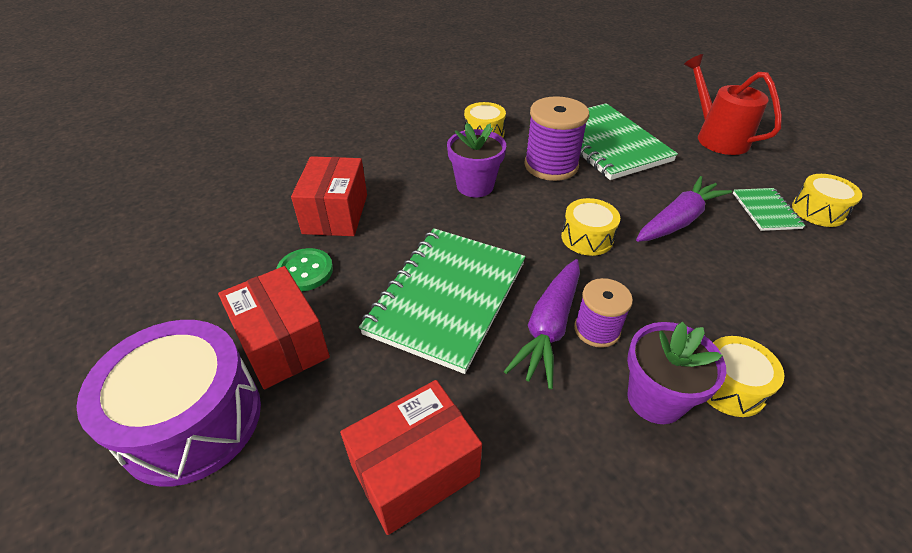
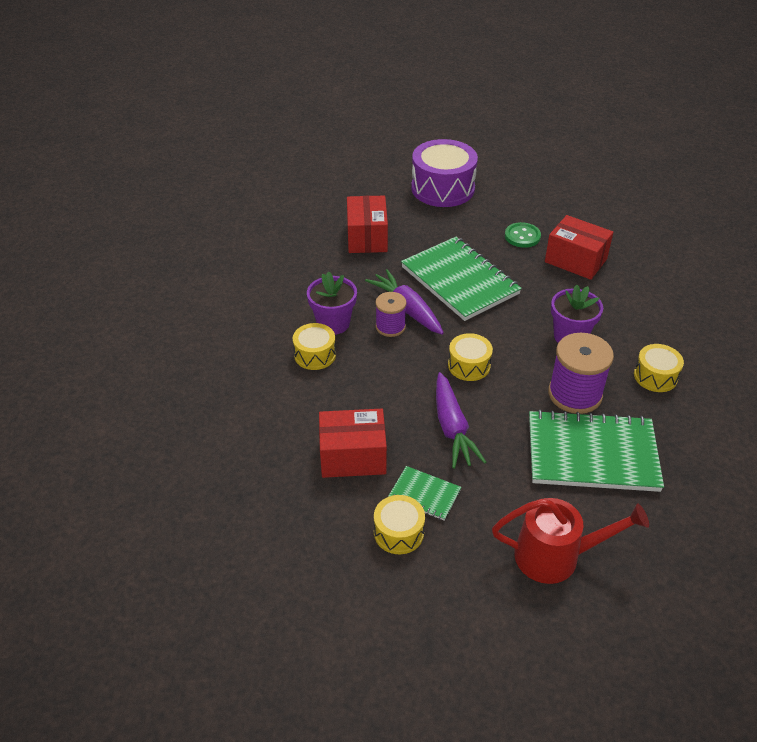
camera: 120 degrees right, 0 degrees up
red box [218,266,330,389] -> red box moved to [319,409,387,478]

